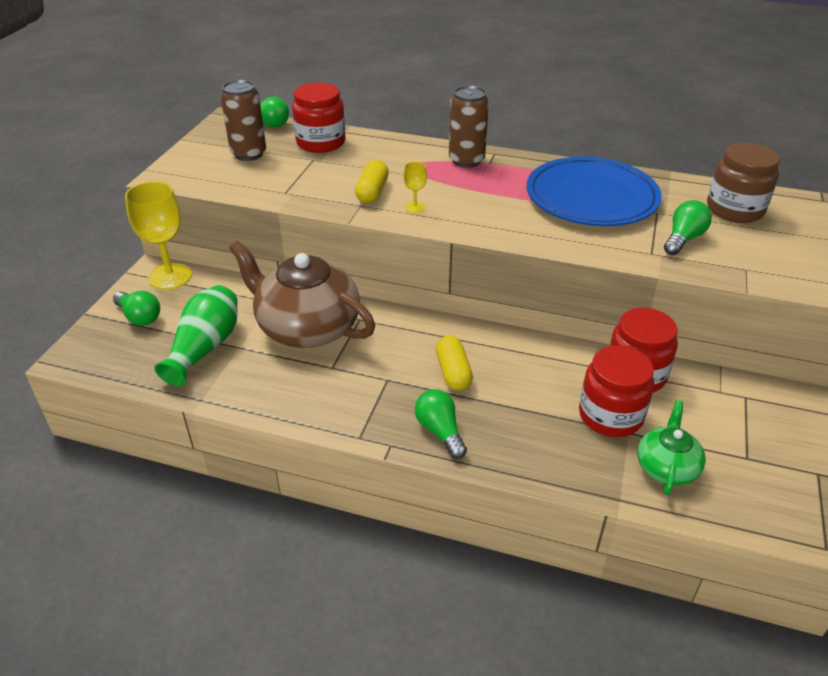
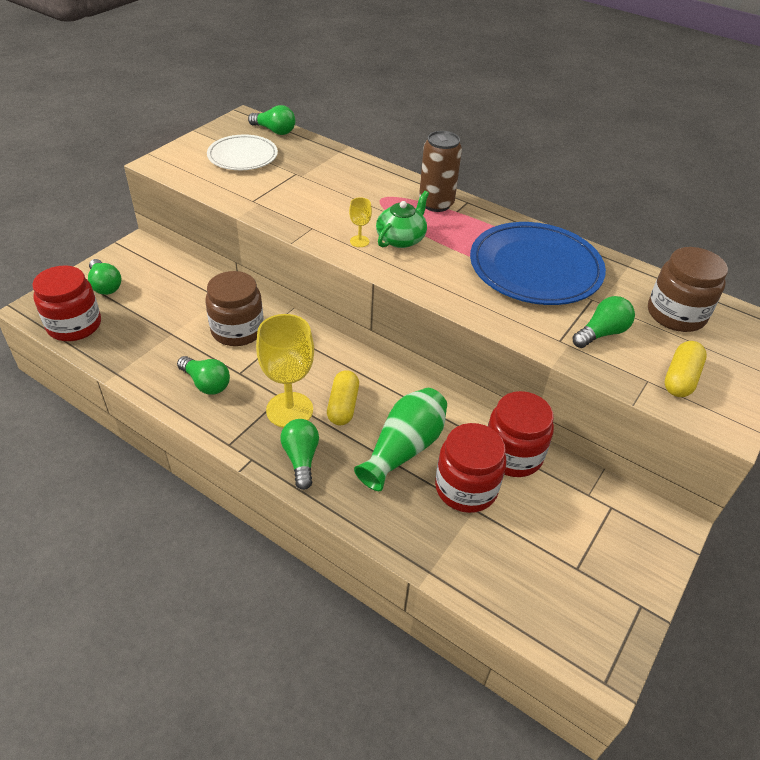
camera: 15 degrees right, 5 degrees up
yellow goblet [125,181,192,290] -> yellow goblet moved to [256,314,314,428]
green vase [154,285,238,386] -> green vase moved to [354,388,447,491]
brown can [221,80,266,161] -> white plate [207,134,278,170]
brown teapot [229,241,375,348] -> brown jar [206,271,264,346]
red jar [292,82,345,153] -> red jar moved to [32,265,101,341]
yellow capsule [355,160,389,203] -> yellow capsule moved to [664,341,707,397]
green teapot [637,400,706,495] -> green teapot moved to [376,191,429,248]
none -> green light bulb [177,356,230,395]

